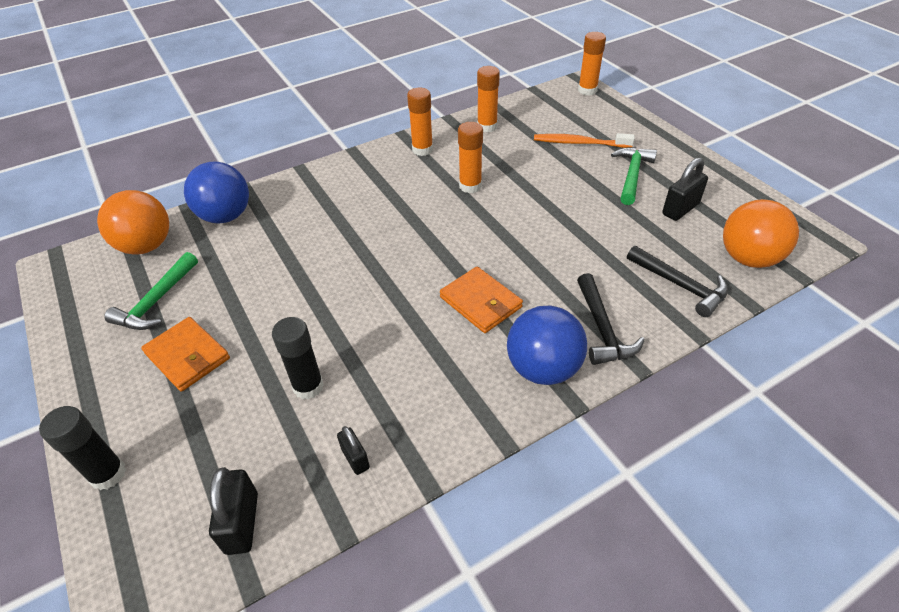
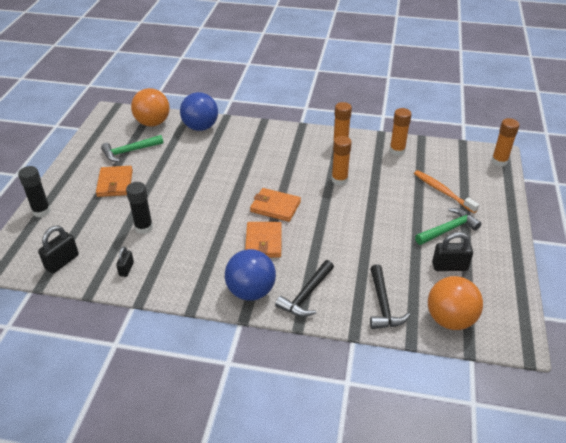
camera: 40 degrees right, 5 degrees down
none -> orange wallet [250,188,301,222]

